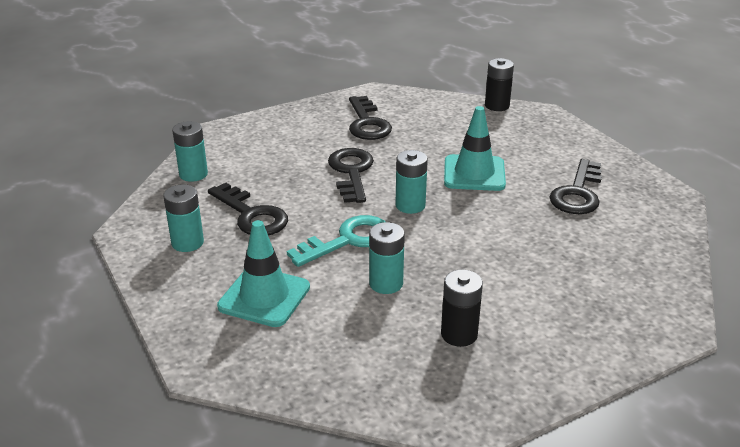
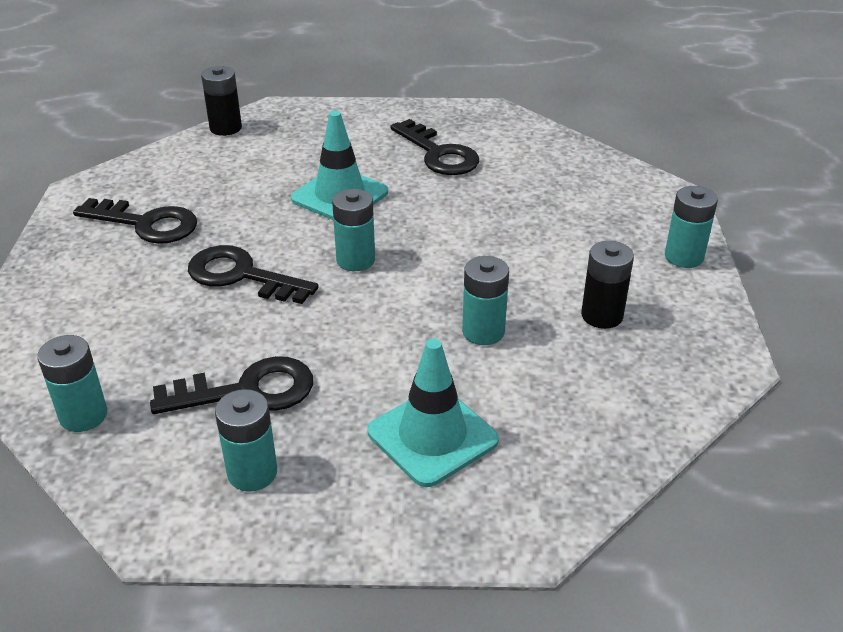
camera: 60 degrees left, 5 degrees up
turquoise key [287,215,386,267] -> none
none -> turquoise battery [665,186,718,268]

